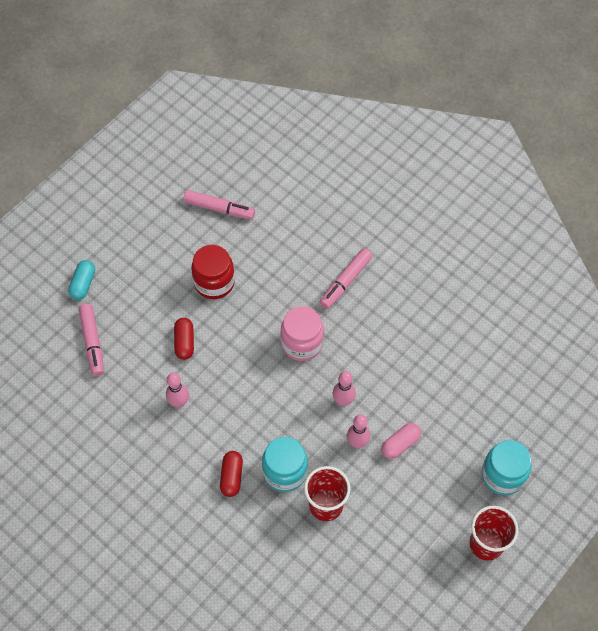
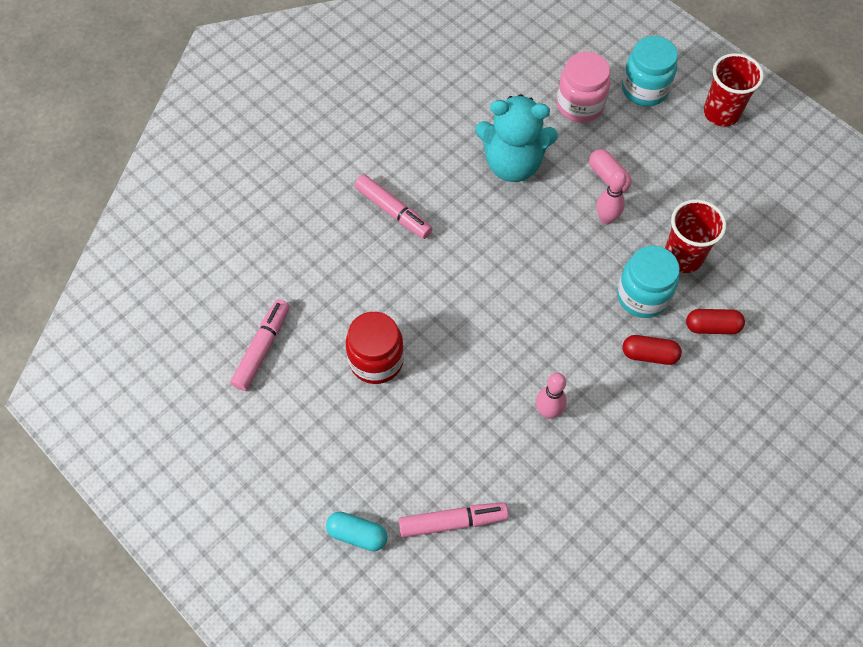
camera: 85 degrees left, 0 degrees up
red capsule [174,318,194,360] -> red capsule moved to [686,309,745,334]
pink jar [281,306,324,361] -> pink jar moved to [557,52,610,122]
pink bowling pin [333,371,356,406] -> none
none -> turquoise teddy bear [475,94,558,182]

